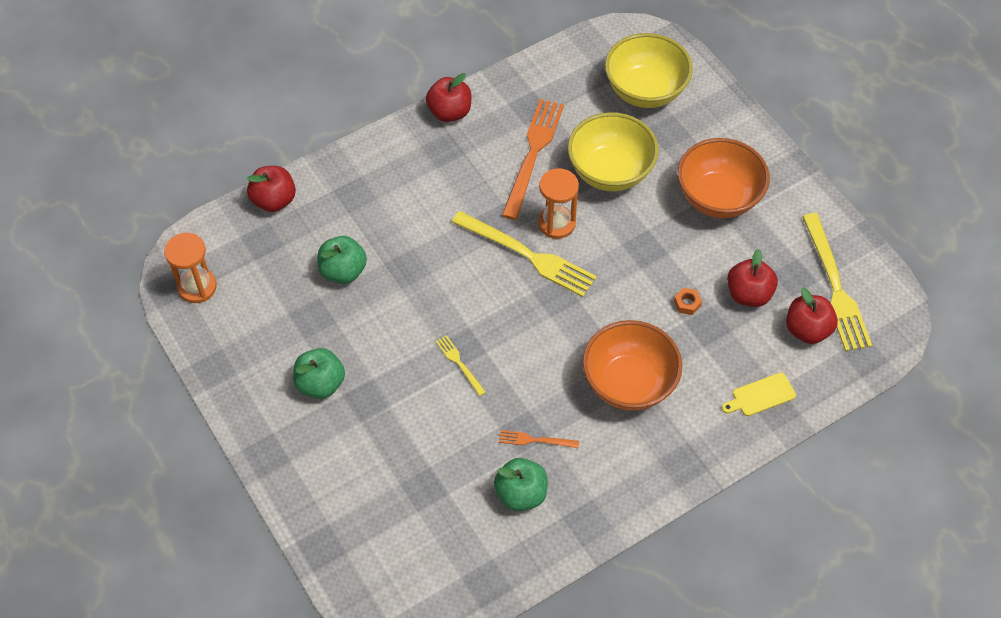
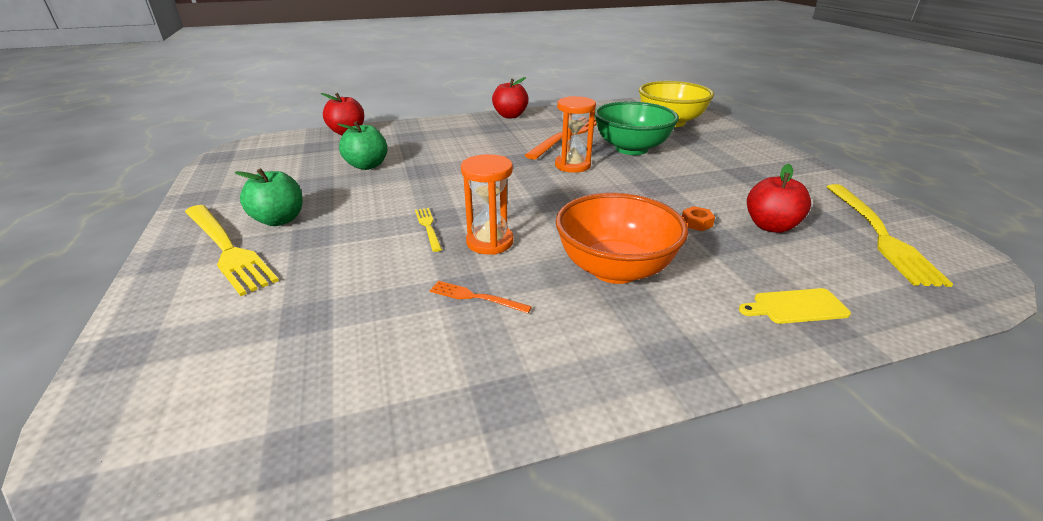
camera: 15 degrees right, 25 degrees down
orange hourglass [164,233,217,303] -> orange hourglass moved to [461,154,514,255]
yellow fork [452,211,597,297] -> yellow fork moved to [185,205,279,296]
green apple [494,458,548,511] -> none
yellow bowl [568,112,659,191] -> green bowl [595,101,679,155]
orange bowl [677,138,770,218] -> none
red apple [786,288,838,344] -> none

